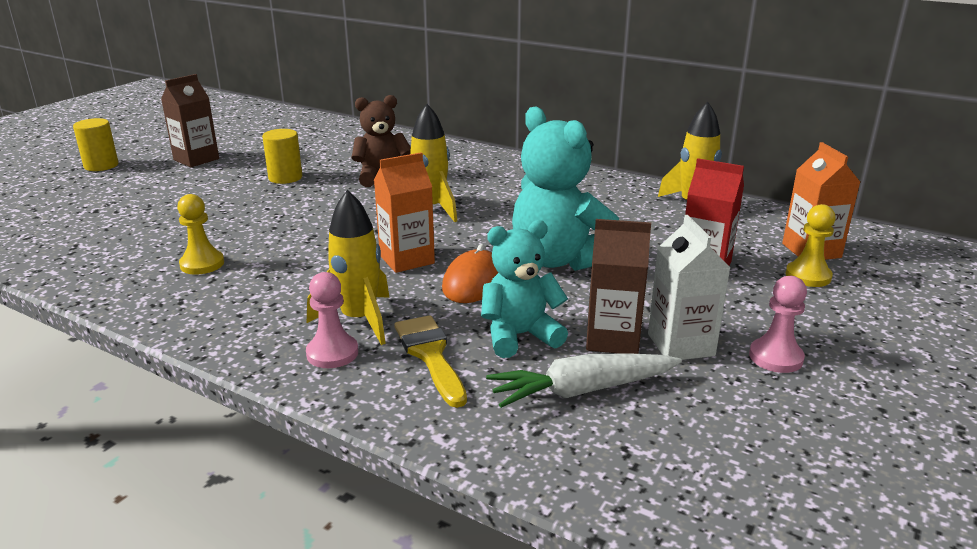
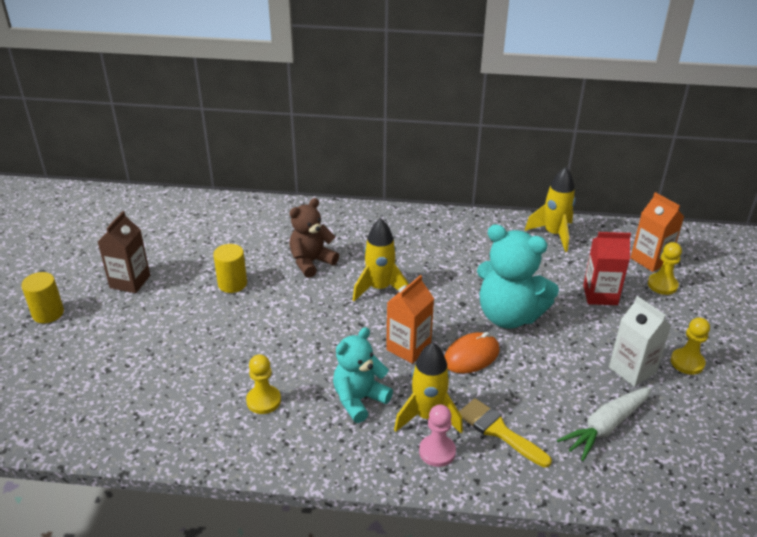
camera: 25 degrees left, 10 degrees up
orange mouse [442,244,498,303] -> orange mouse turned 60 degrees clockwise [445,332,500,374]
turquoise teddy bear [481,220,568,358] -> turquoise teddy bear moved to [333,327,393,423]
brown carton [586,219,651,354] -> none
pink pawn [749,276,807,373] -> yellow pawn [671,317,710,375]

